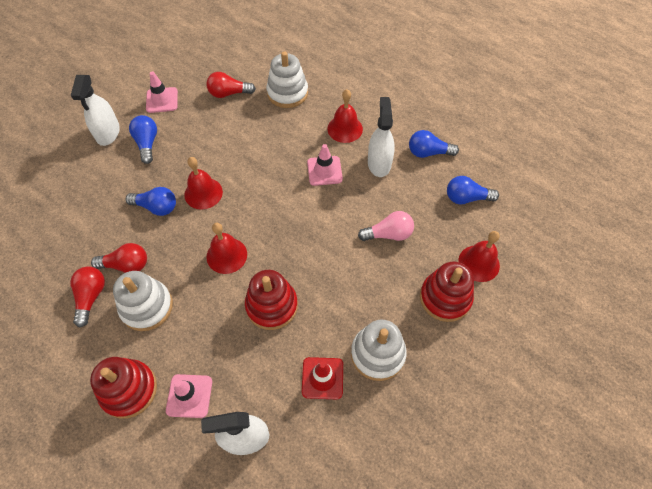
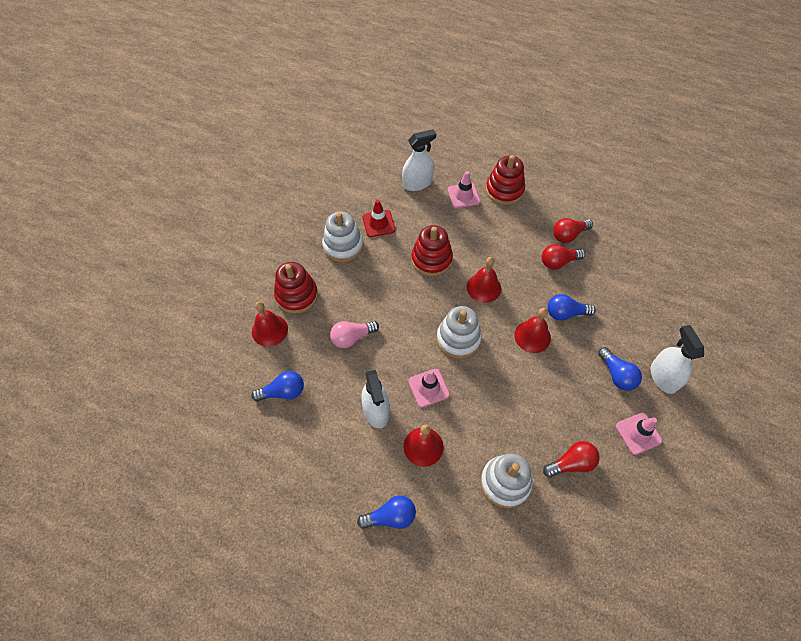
camera: 165 degrees right, 0 degrees up
red light bulb [70,266,105,327] -> red light bulb turned 75 degrees clockwise [553,218,593,243]
white stacking toy [113,271,173,331] -> white stacking toy moved to [437,306,482,359]
blue light bulb [409,130,459,158] -> blue light bulb moved to [357,495,416,529]

